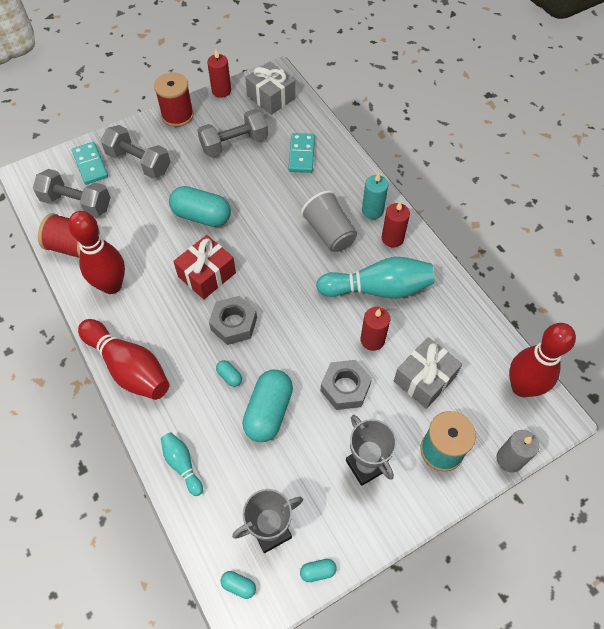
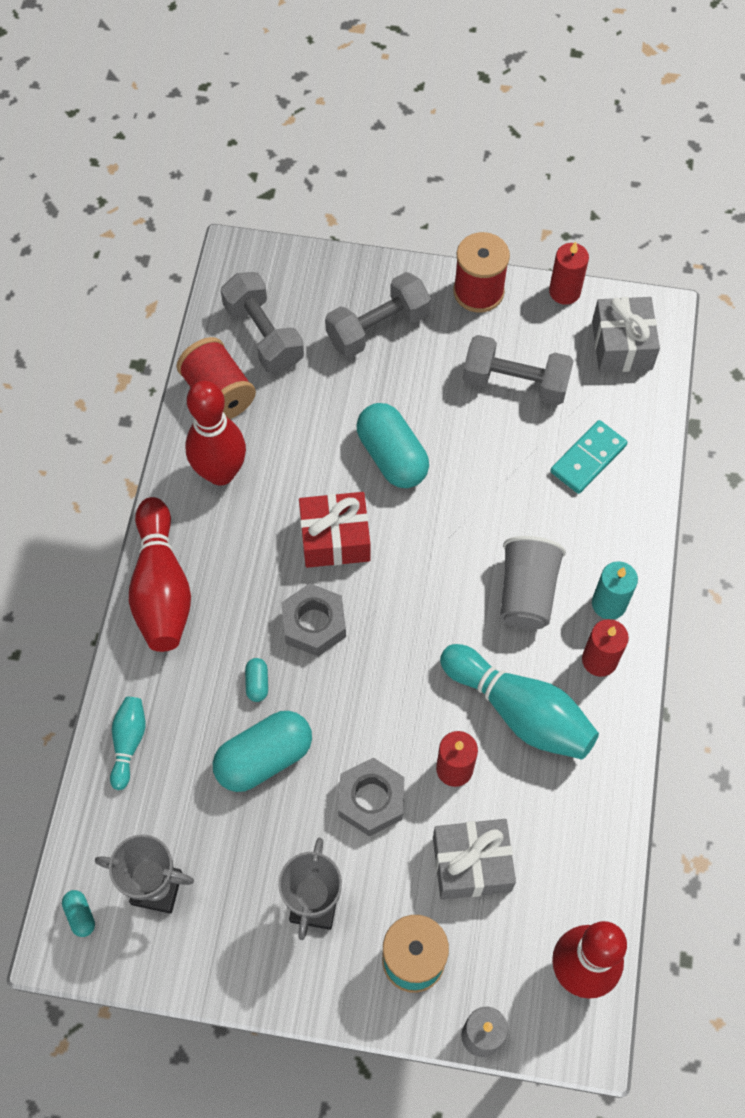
camera: 40 degrees right, 5 degrees up
turquoise domino [72,142,108,185] -> none
grey dumbbell [101,125,170,178] -> grey dumbbell turned 75 degrees clockwise [325,272,431,358]
turquoise capsule [300,559,337,582] -> none

